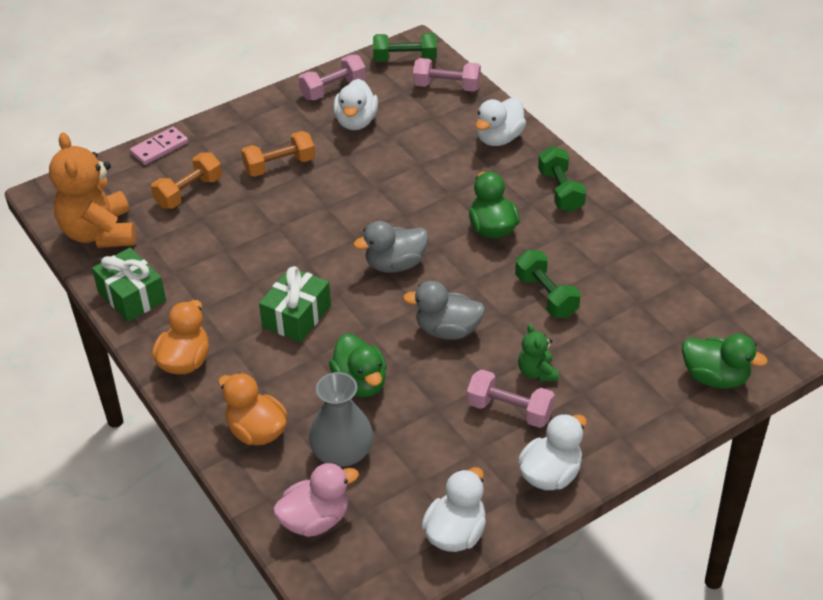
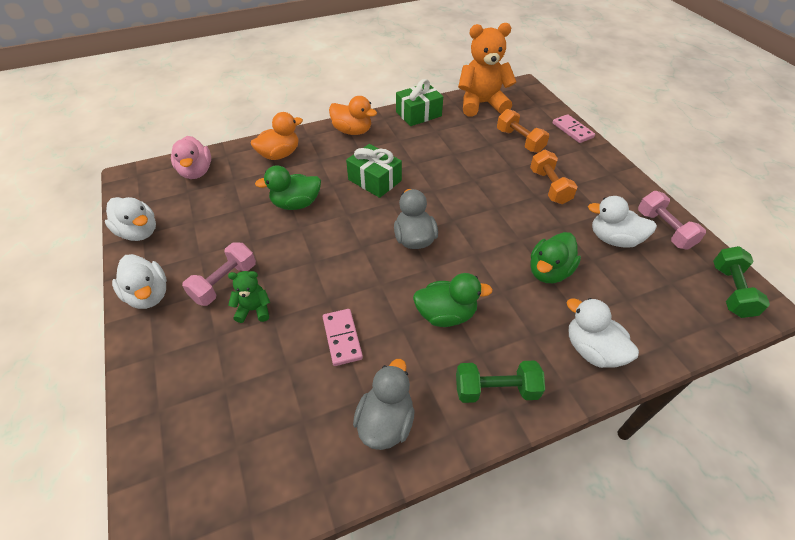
camera: 100 degrees right, 5 degrees up
grey vase [309,372,373,467] -> none
grey duck [403,281,485,340] -> grey duck moved to [353,359,414,450]
pink dumbbell [413,58,481,91] -> none
green dumbbell [515,250,580,318] -> pink domino [323,309,363,366]
green duck [682,334,768,389] -> green duck moved to [530,232,581,283]

